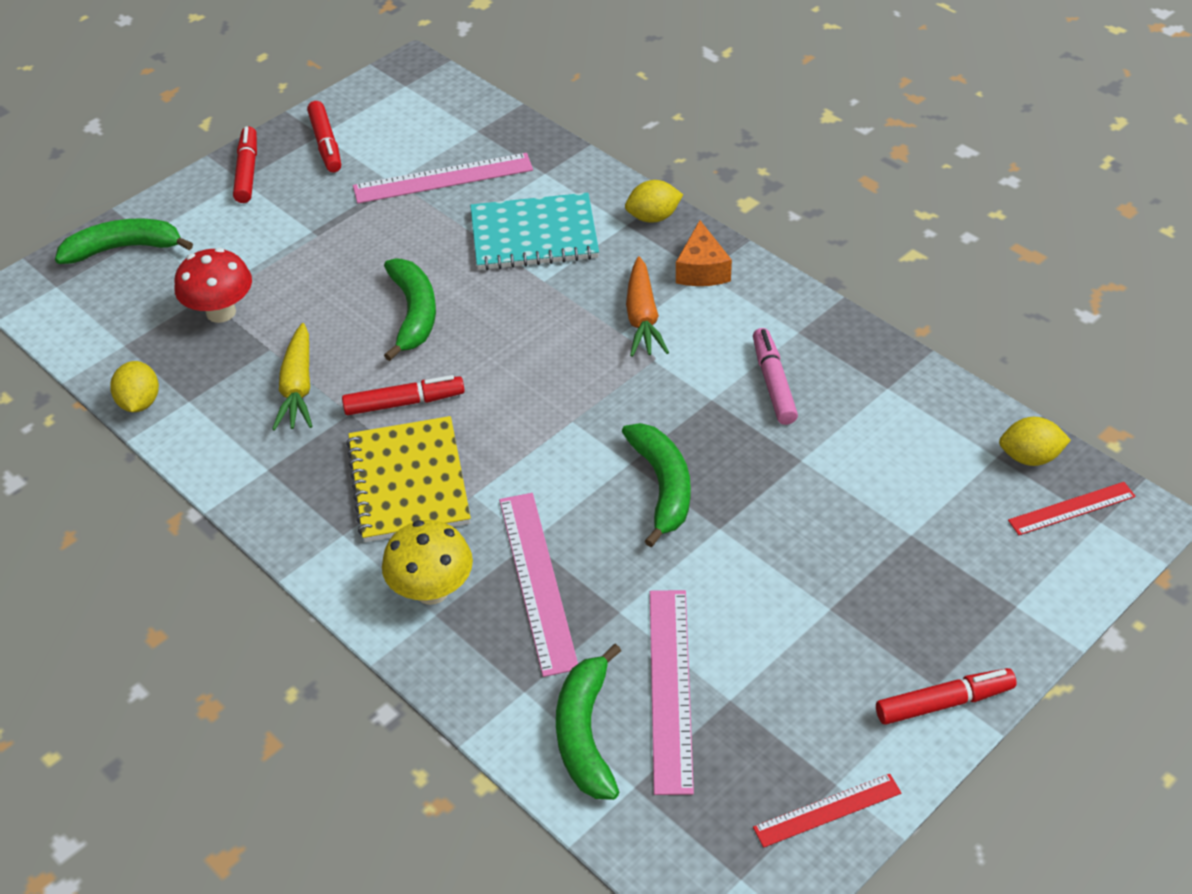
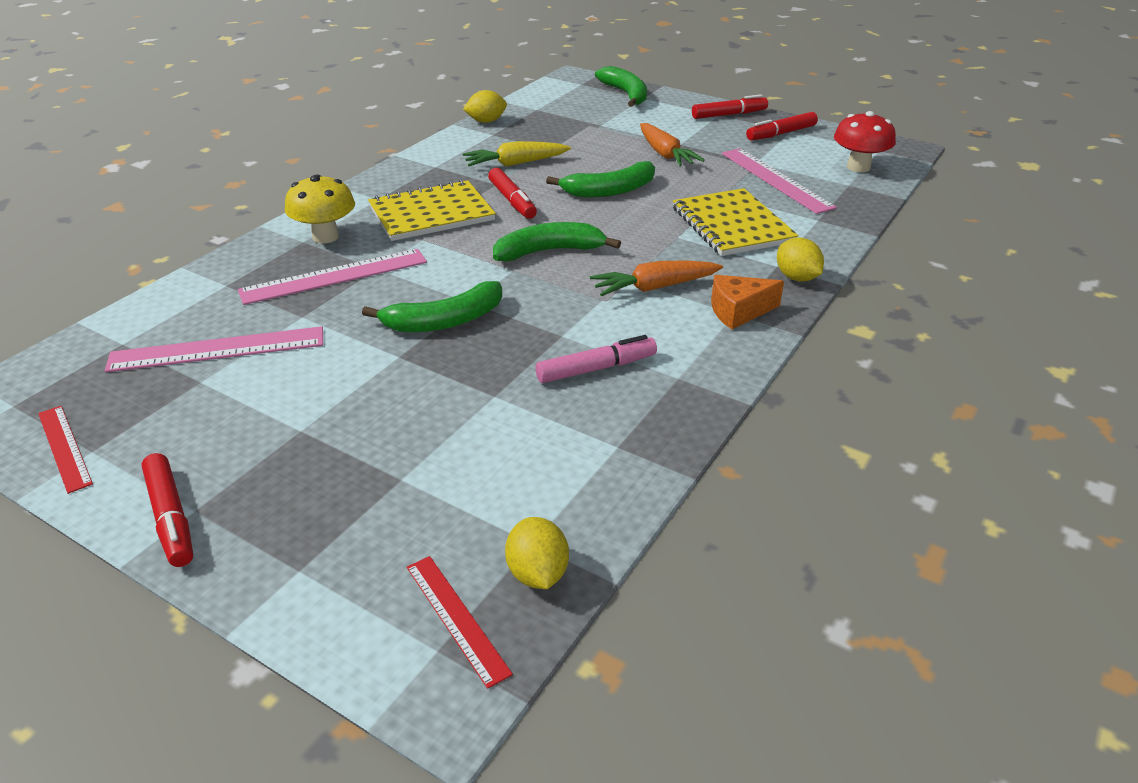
camera: 75 degrees right, 10 degrees down
red mushroom [175,248,252,323] -> red mushroom moved to [834,111,896,172]
turquoise notebook [470,193,599,270] -> yellow notebook [673,188,799,256]
green banana [556,644,621,800] -> green banana moved to [493,222,621,261]
none -> orange carrot [640,123,705,166]

